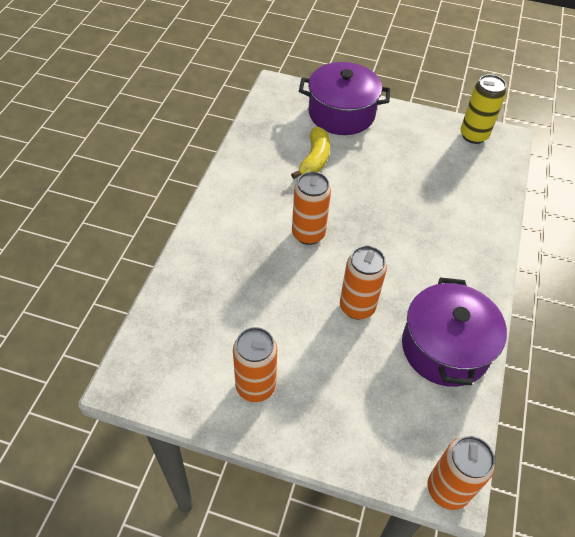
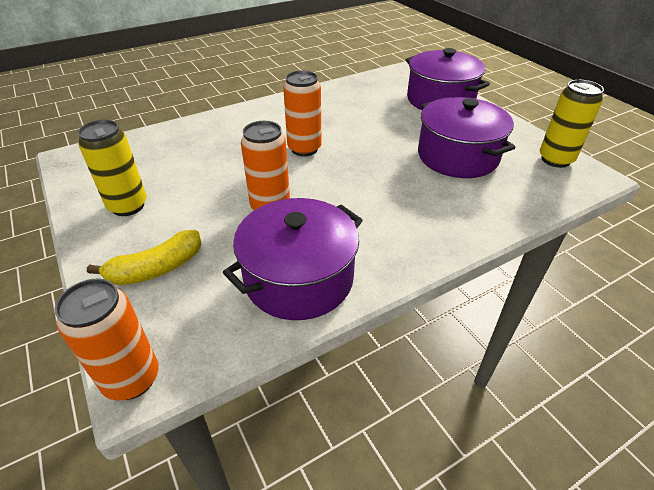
camera: 45 degrees right, 10 degrees down
orange can [233,327,277,402] -> yellow can [78,119,147,216]
yellow banana [291,127,330,179] -> yellow banana moved to [87,230,202,286]
none -> purple pot [418,97,515,178]

